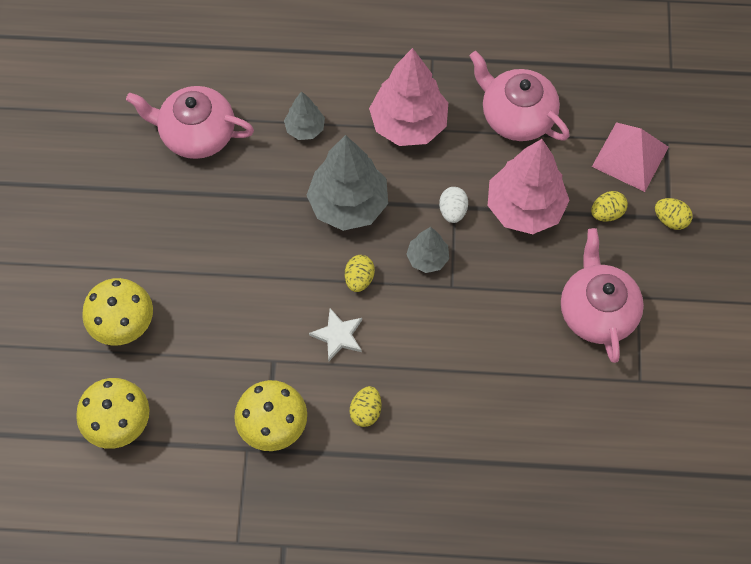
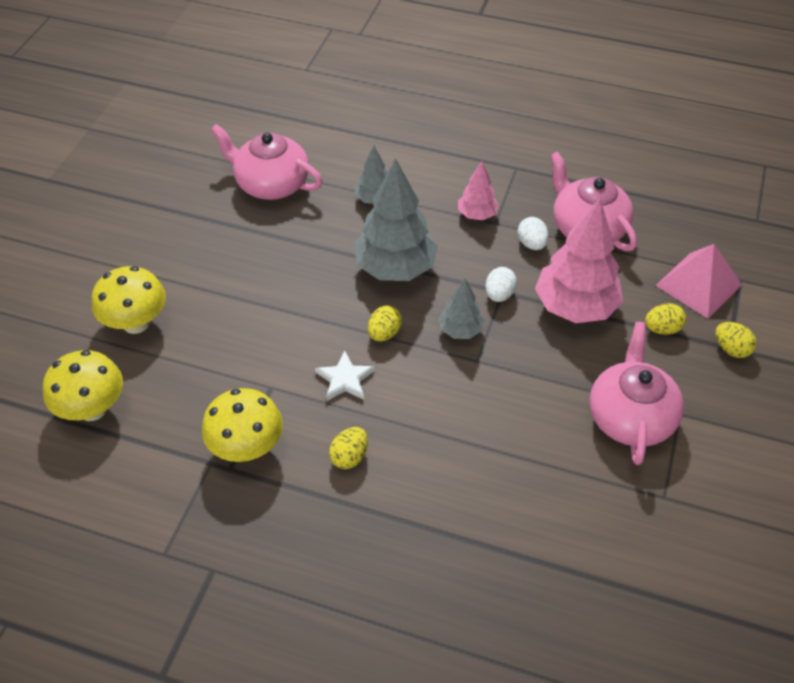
camera: 15 degrees right, 15 degrees down
pink tree [369,48,448,146] -> pink tree [458,161,499,220], size x0.52
none -> white egg [518,217,549,250]

